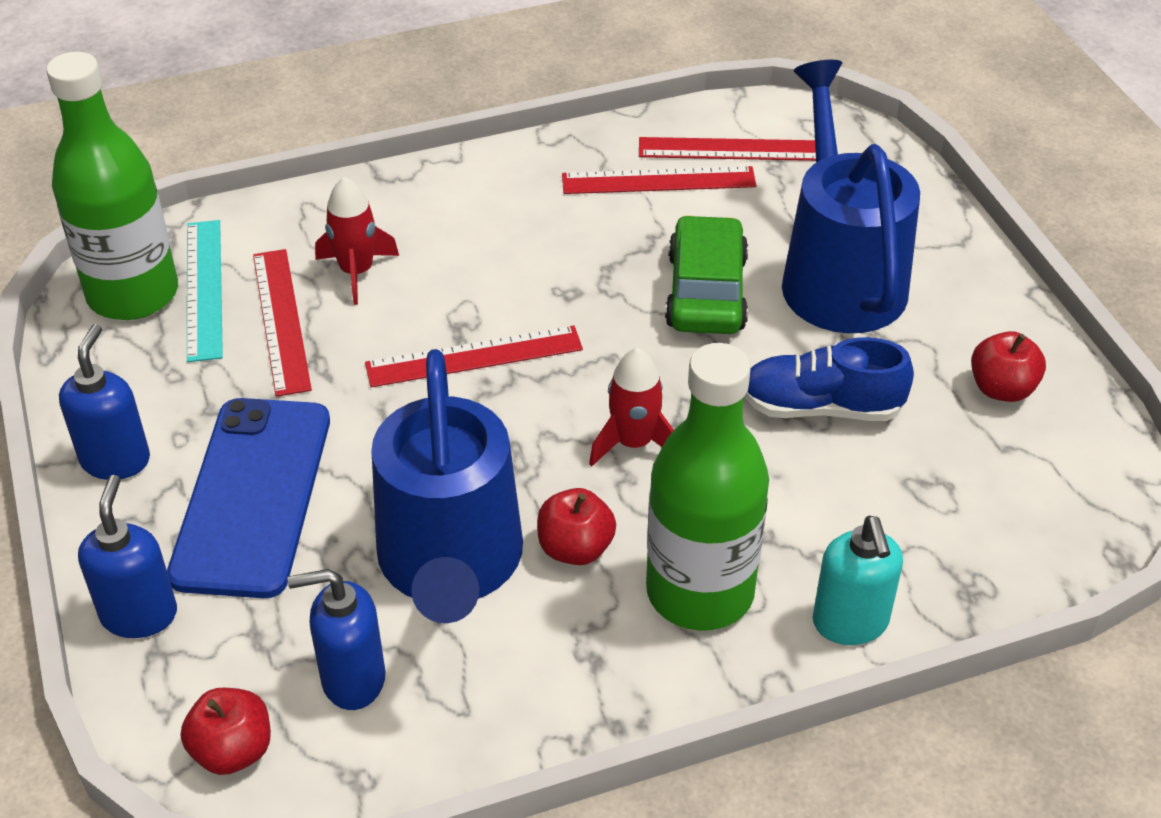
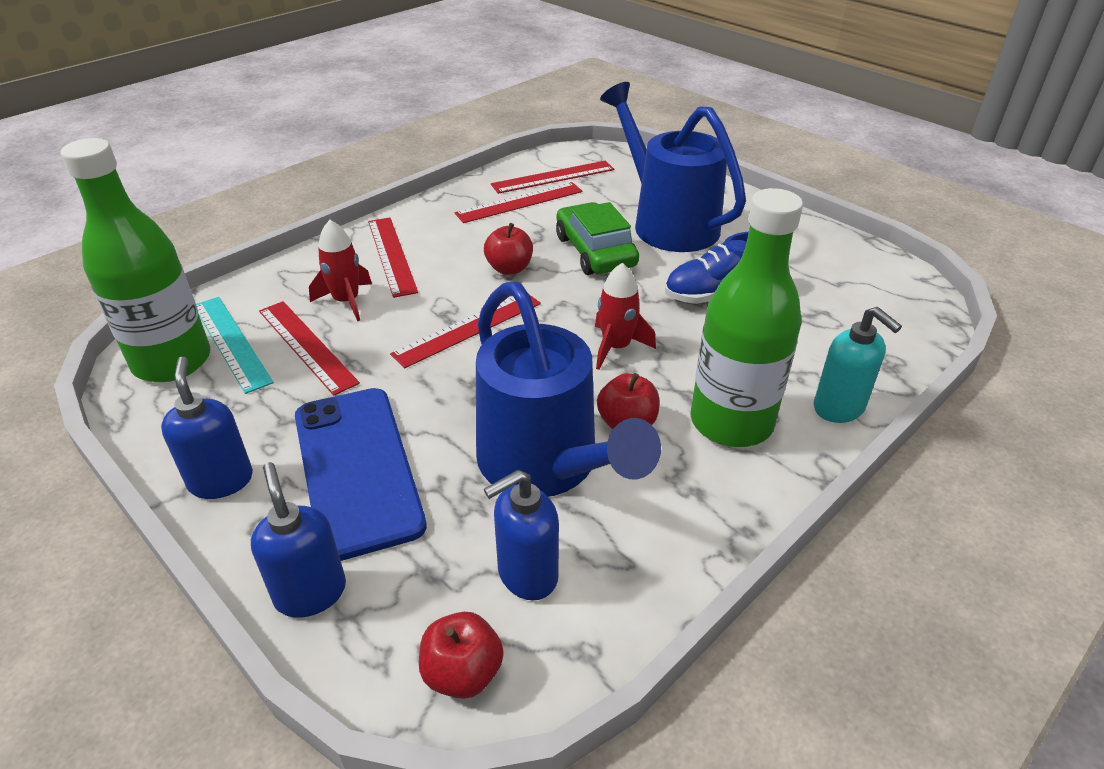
camera: 25 degrees left, 5 degrees down
red apple [971,331,1046,402] -> red apple moved to [484,223,533,275]
none -> red ruler [368,218,418,298]

